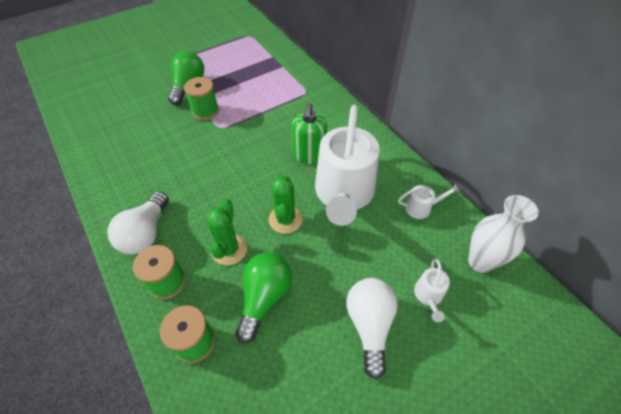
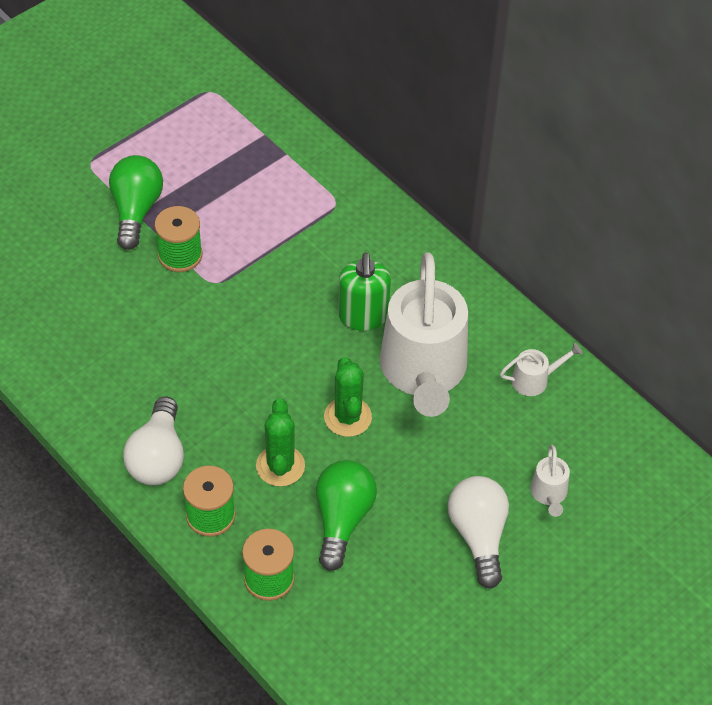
camera: 10 degrees left, 0 degrees up
white vase [468,195,539,273] -> none

